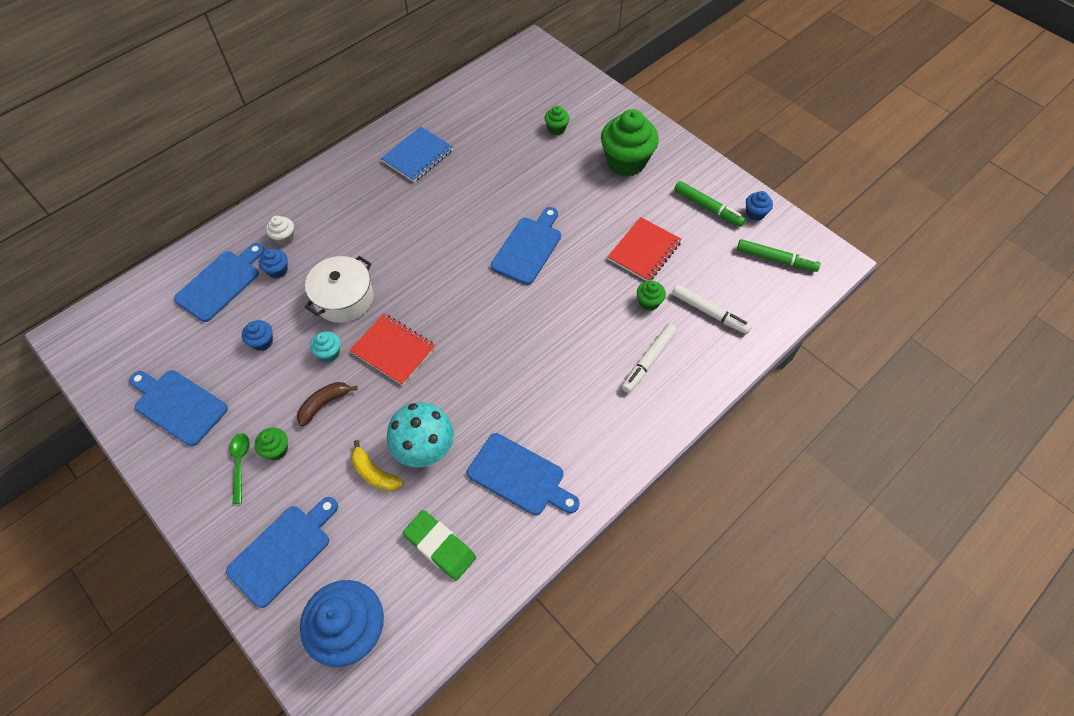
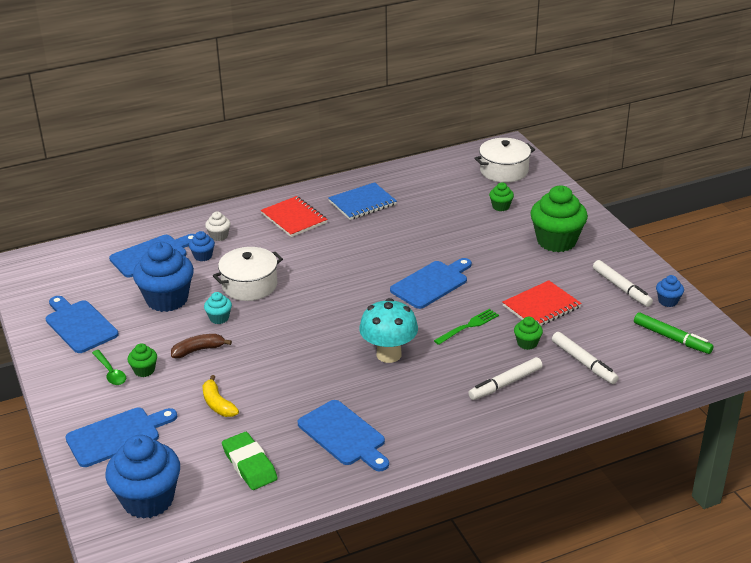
camera: 20 degrees right, 25 degrees down
green spoon [229,433,250,504] -> green spoon turned 135 degrees clockwise [92,350,126,385]
blue cupcake [242,320,273,351] -> blue cupcake [133,242,194,312], size x2.19
red notebook [350,314,436,386] -> red notebook moved to [261,196,328,237]
turquoise mushroom [387,402,454,468] -> turquoise mushroom moved to [359,298,418,363]
green marker [674,181,746,227] -> white marker [593,260,653,307]
none -> green fork [434,309,499,345]
none -> white pot [474,138,535,183]

